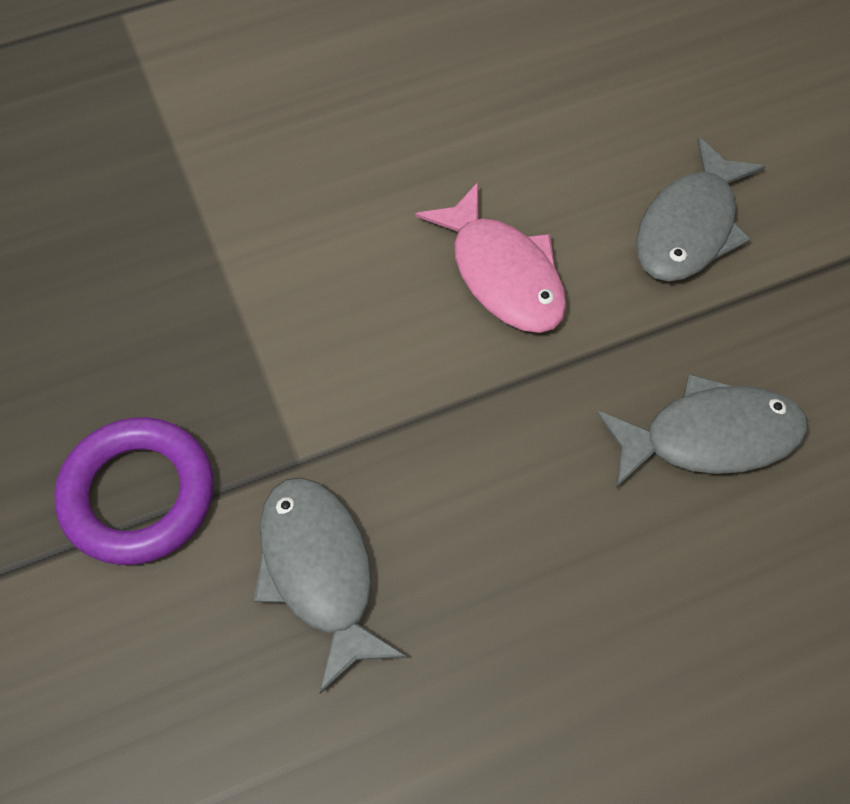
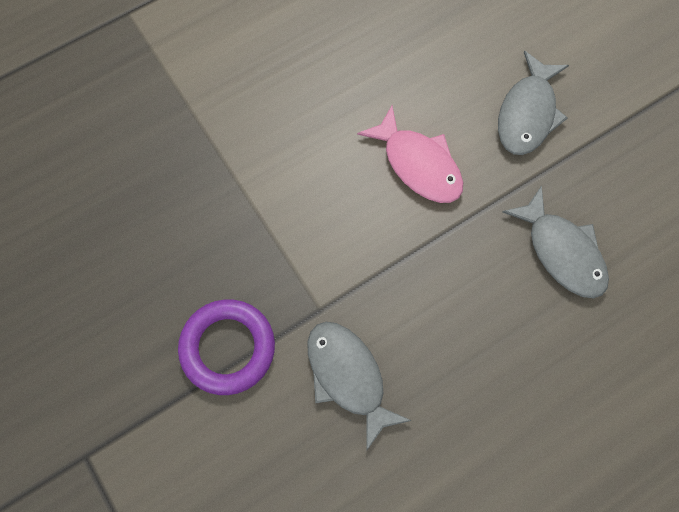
camera: 10 degrees left, 10 degrees up
grey fish [597,374,808,488] -> grey fish turned 75 degrees clockwise [502,185,609,298]

